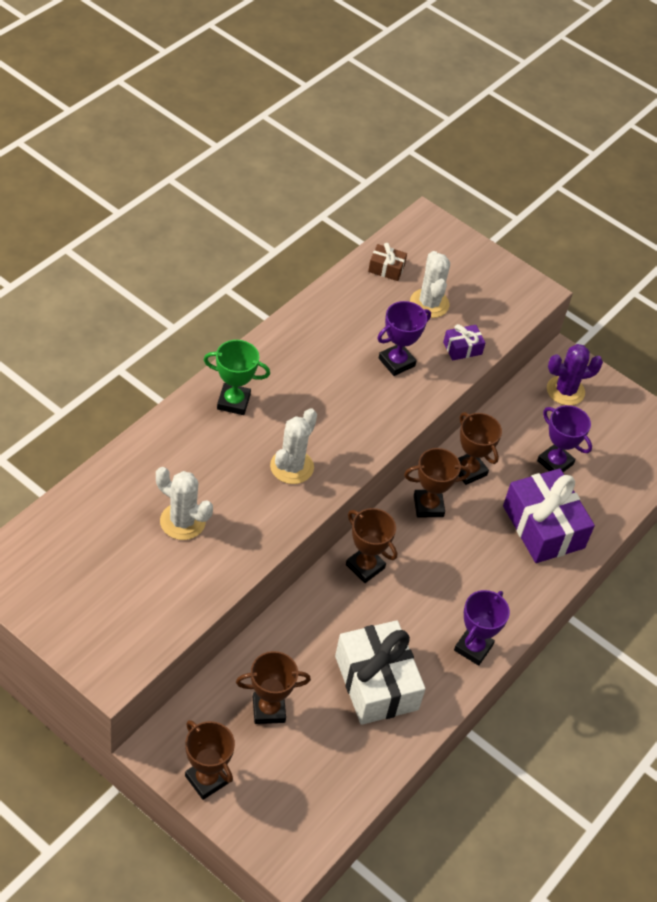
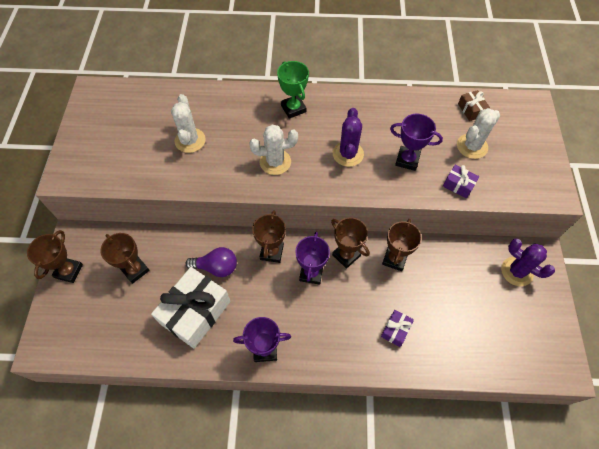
camera: 60 degrees right, 10 degrees up
purple gift [503,468,595,563] -> purple gift [381,310,414,347], size x0.46
purple trophy [537,405,592,472] -> purple trophy moved to [296,232,330,285]
none -> purple light bulb [186,247,237,277]
none -> purple cactus [333,108,364,167]

